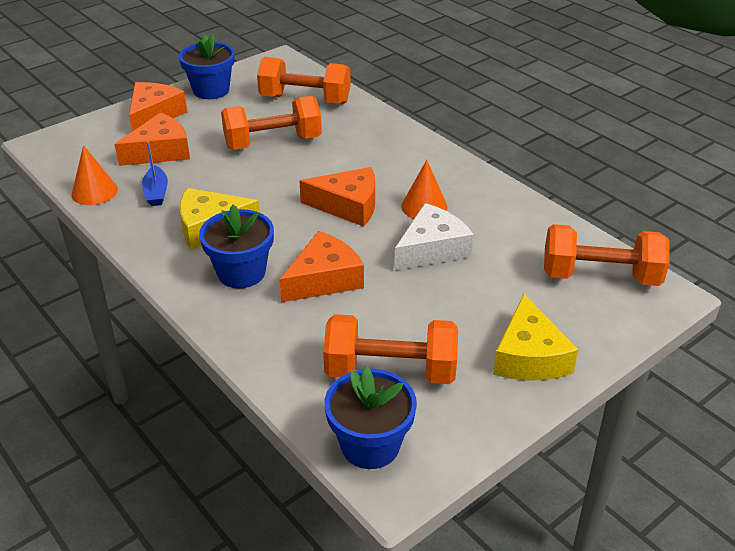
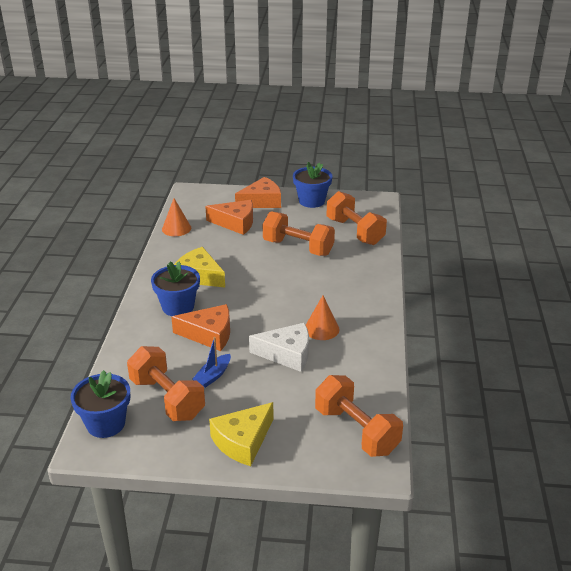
camera: 45 degrees right, 5 degrees down
blue boat [142,141,168,206] -> blue boat moved to [192,337,231,388]
orange cheese [299,167,375,227] -> none

